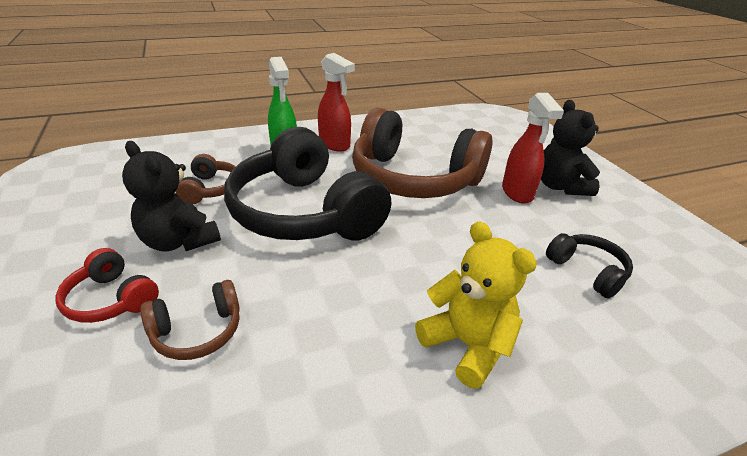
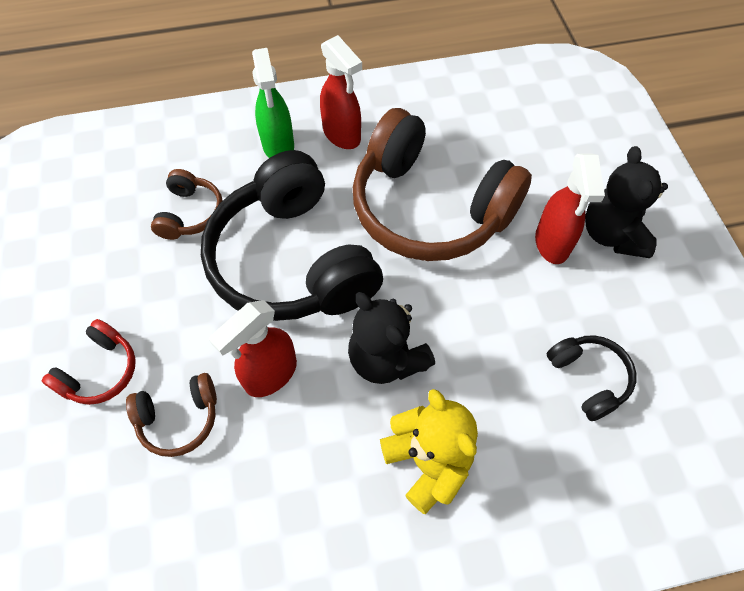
camera: 10 degrees right, 25 degrees up
red headphones [55,248,159,323] -> red headphones turned 105 degrees counterclockwise [42,319,136,405]
black teddy bear [122,141,221,251] -> black teddy bear moved to [348,292,435,384]
none -> red spray bottle [209,300,297,397]

